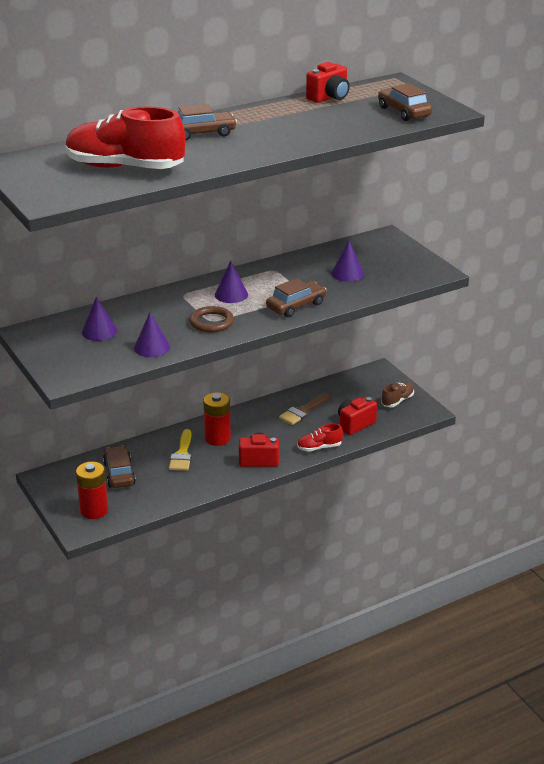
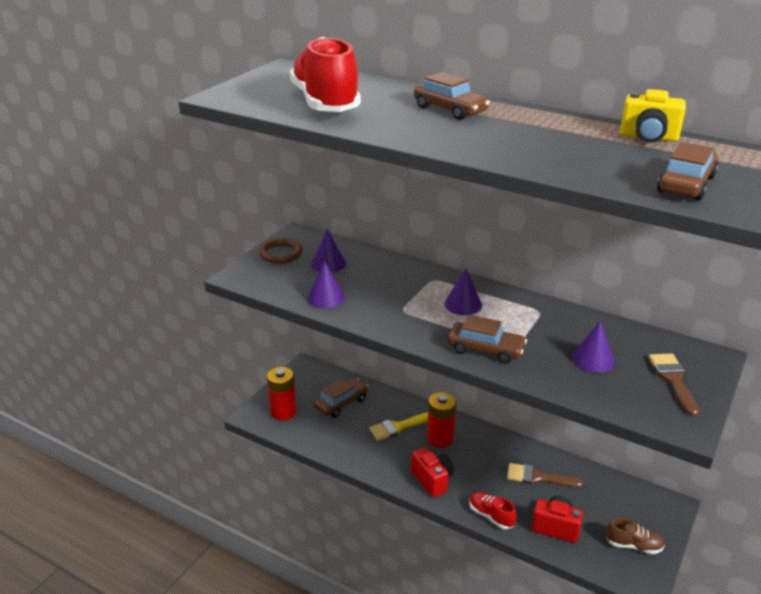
camera: 60 degrees right, 0 degrees up
brown ring [189,306,234,332] -> brown ring moved to [259,238,303,264]
red camera [306,62,350,103] -> yellow camera [620,89,686,142]
none -> brown brush [649,354,699,416]

